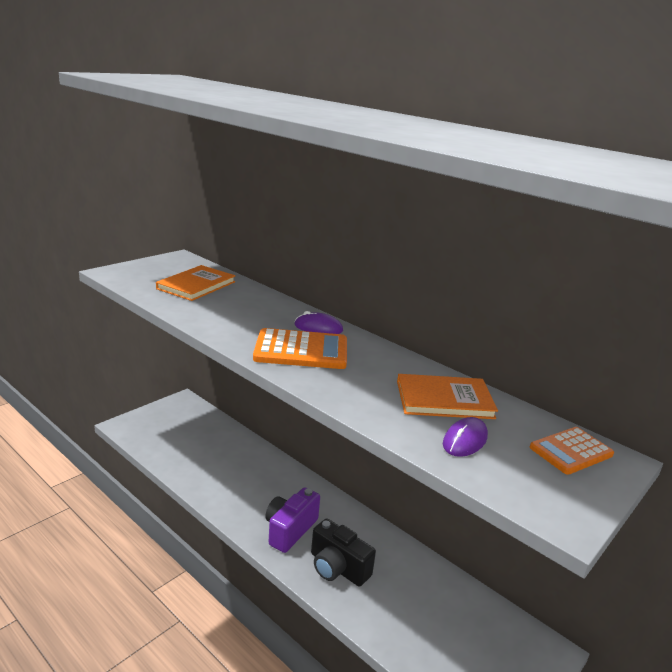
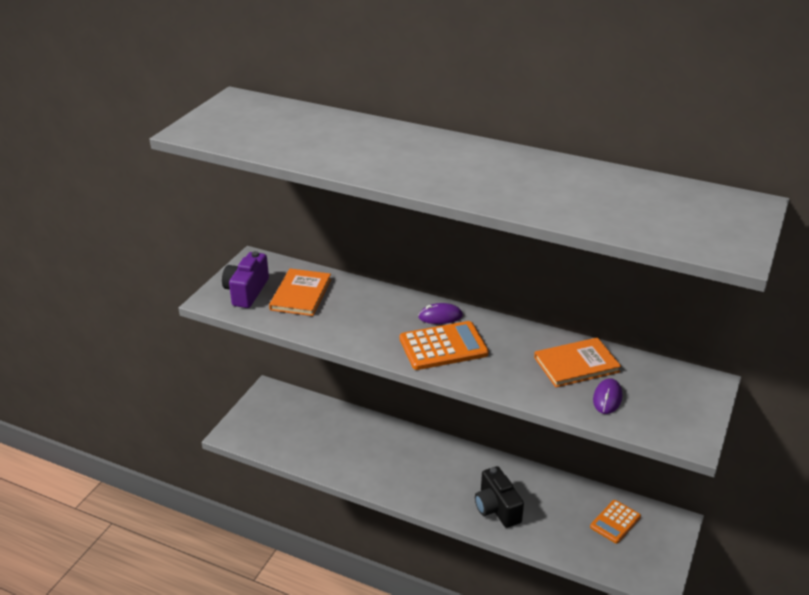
camera: 15 degrees left, 10 degrees up
purple camera [265,487,320,553] -> purple camera moved to [222,251,269,308]
black camera [311,519,376,586] -> black camera turned 45 degrees clockwise [475,466,524,528]
orange calculator [530,427,614,475] -> orange calculator moved to [590,500,641,544]

